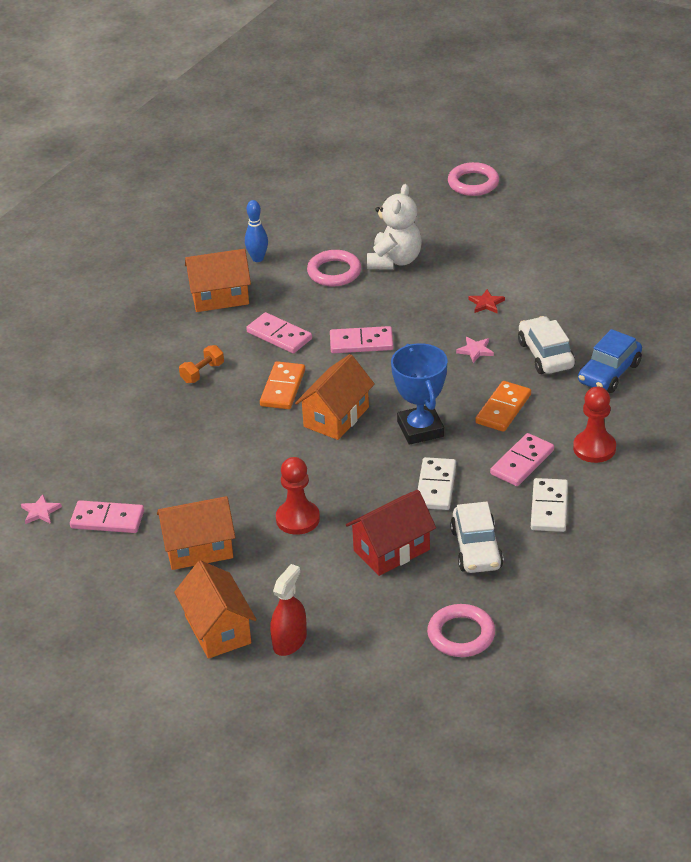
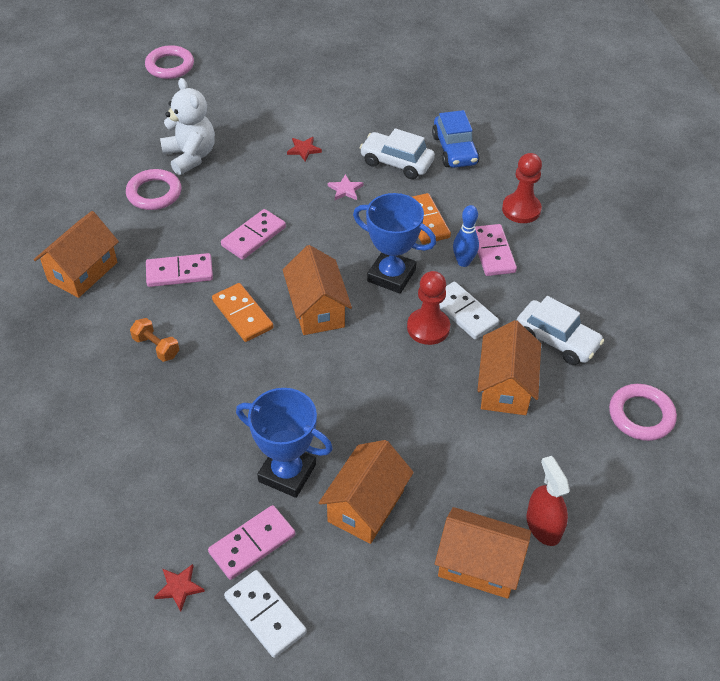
camera: 50 degrees left, 10 degrees up
pink star [21,494,62,524] -> red star [154,564,205,612]
orange dumbbell [179,345,224,383] -> orange dumbbell turned 45 degrees counterclockwise [130,318,179,362]
blue bowling pin [245,200,268,262] -> blue bowling pin moved to [453,205,479,267]
red pawn [276,457,320,535] -> red pawn moved to [407,271,450,345]
red house [346,490,436,576] -> orange house [477,320,541,415]
white domino [531,478,568,532] -> white domino moved to [224,570,307,658]
none -> blue trophy [236,388,333,498]

